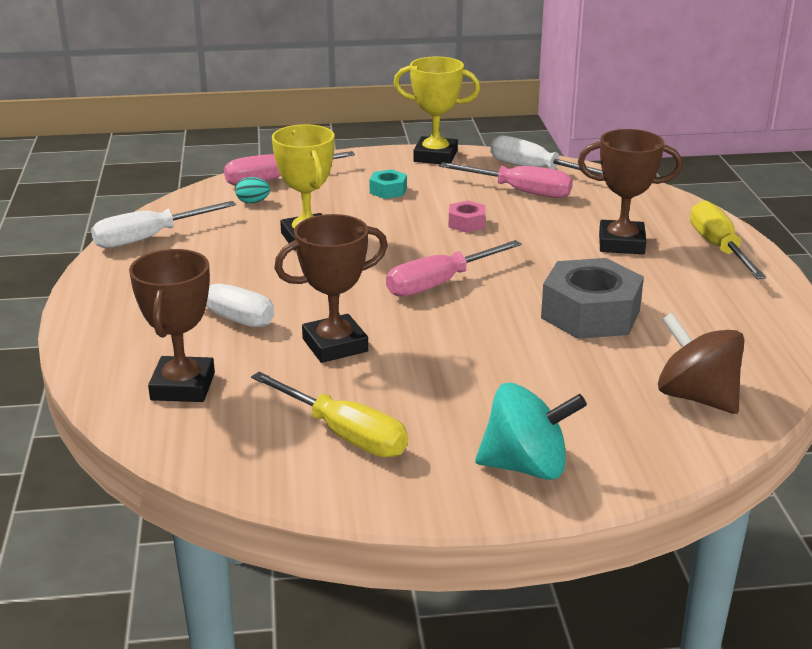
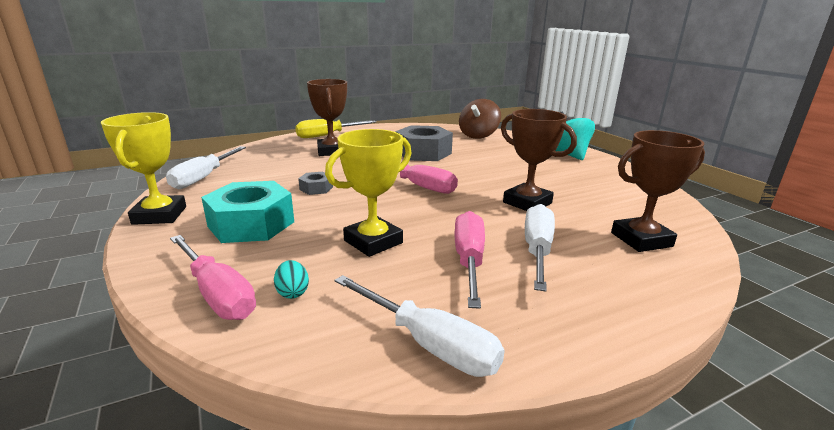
camera: 110 degrees left, 5 degrees down
yellow screwdriver [251,372,408,457] -> none
turquoise nut [369,169,407,199] -> turquoise nut [201,181,294,243], size x2.13
pink screwdriver [439,162,573,198] -> pink screwdriver moved to [455,211,485,309]
pink nut [448,200,486,233] -> grey nut [298,172,333,195]

